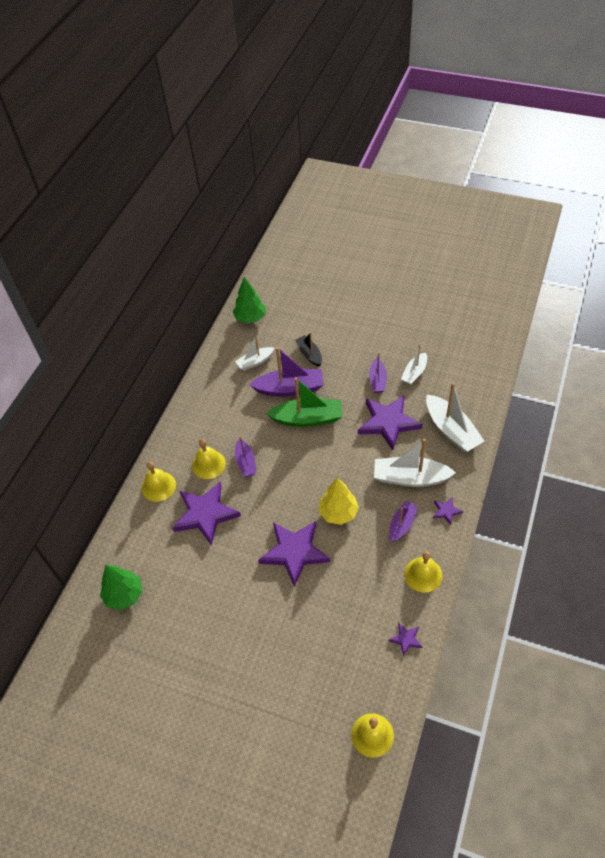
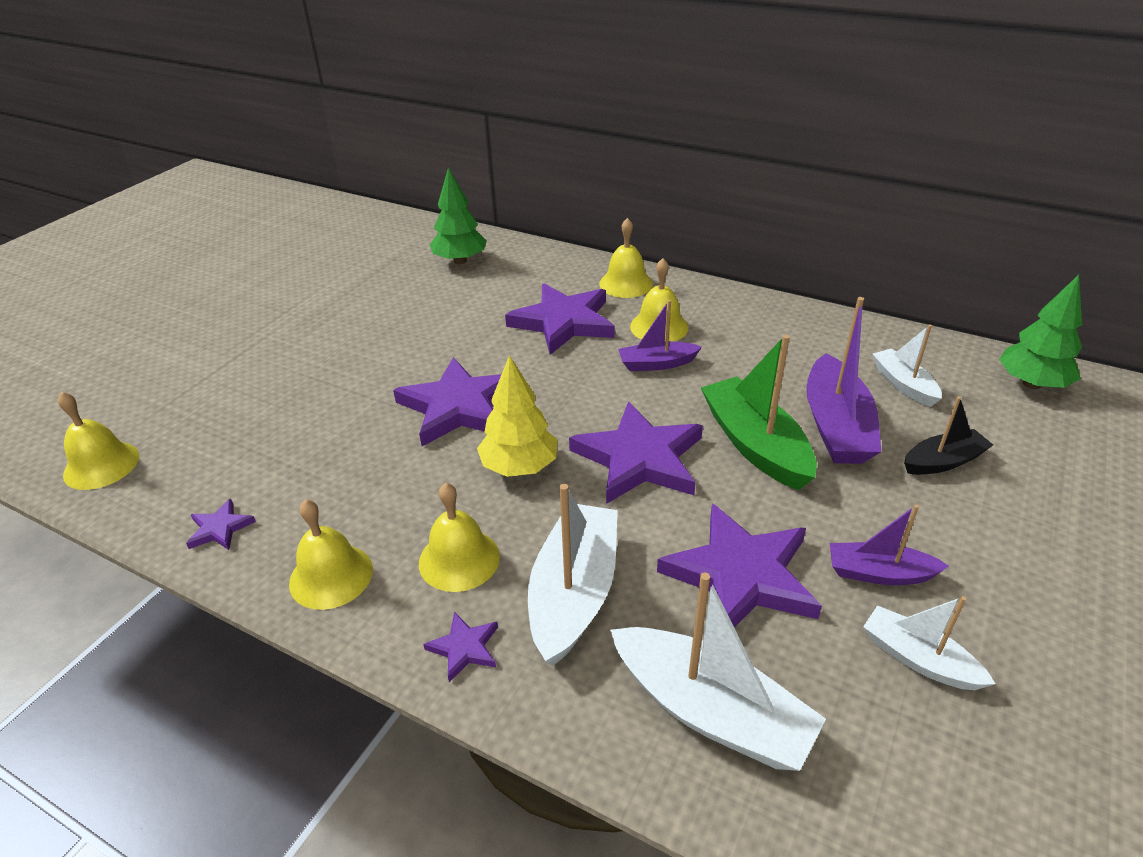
camera: 95 degrees right, 15 degrees down
green boat [266,377,343,427] -> green boat turned 150 degrees clockwise [701,335,817,490]
purple boat [389,501,418,542] -> yellow bell [419,483,500,592]
white boat [426,382,484,452] -> white boat turned 120 degrees counterclockwise [610,572,826,771]
none -> purple star [569,401,703,504]

